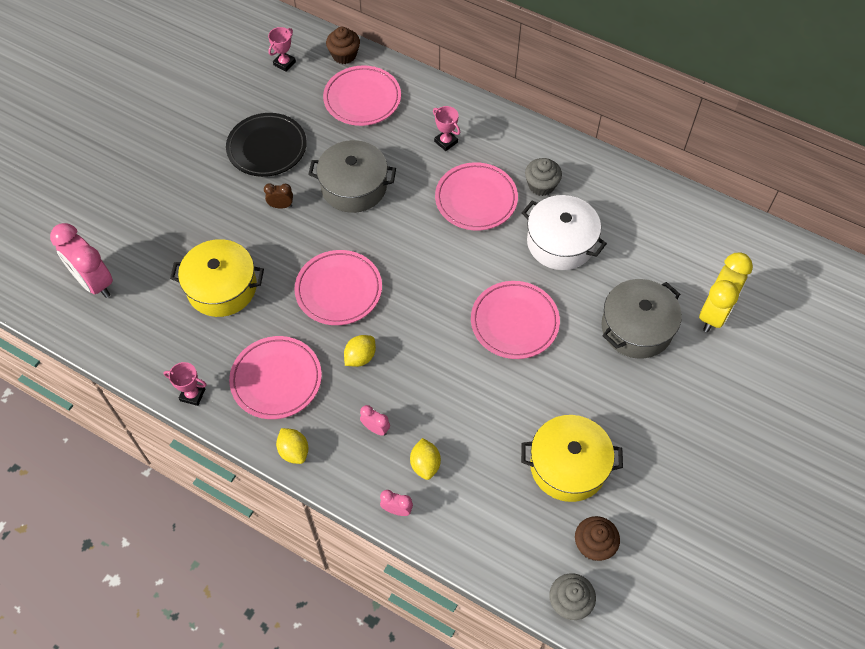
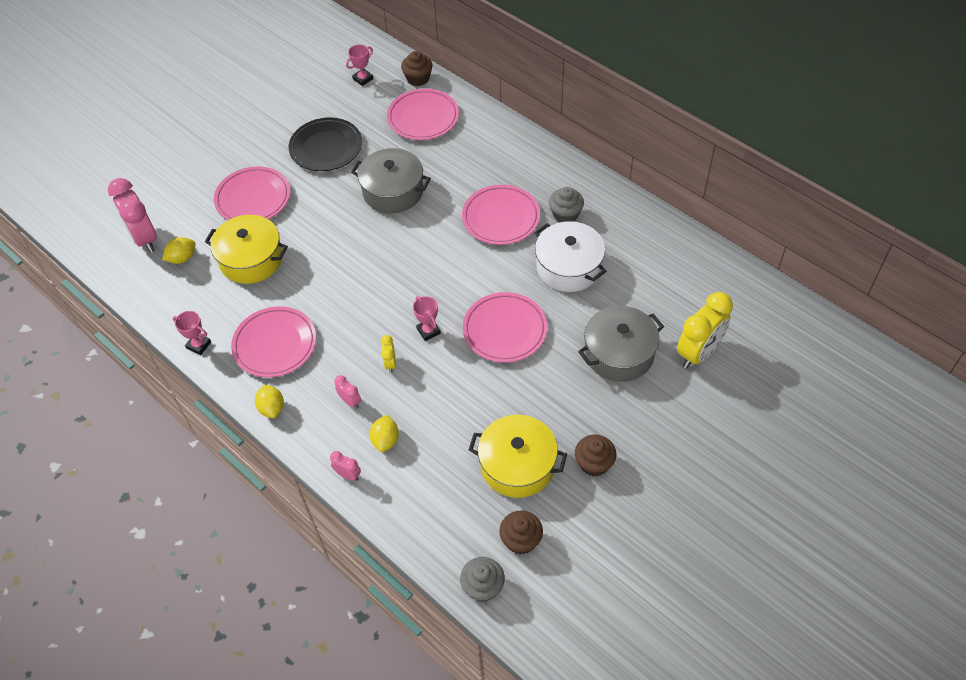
camera: 15 degrees right, 5 degrees down
brown clock [264,183,293,209] -> none
pink plate [294,250,382,325] -> pink plate moved to [214,166,290,220]
yellow lemon [344,335,376,367] -> yellow lemon moved to [162,237,195,264]
pink trophy [433,106,460,151] -> pink trophy moved to [413,296,441,341]
none -> yellow clock [381,335,396,373]
none -> brown cupcake [575,435,616,477]

